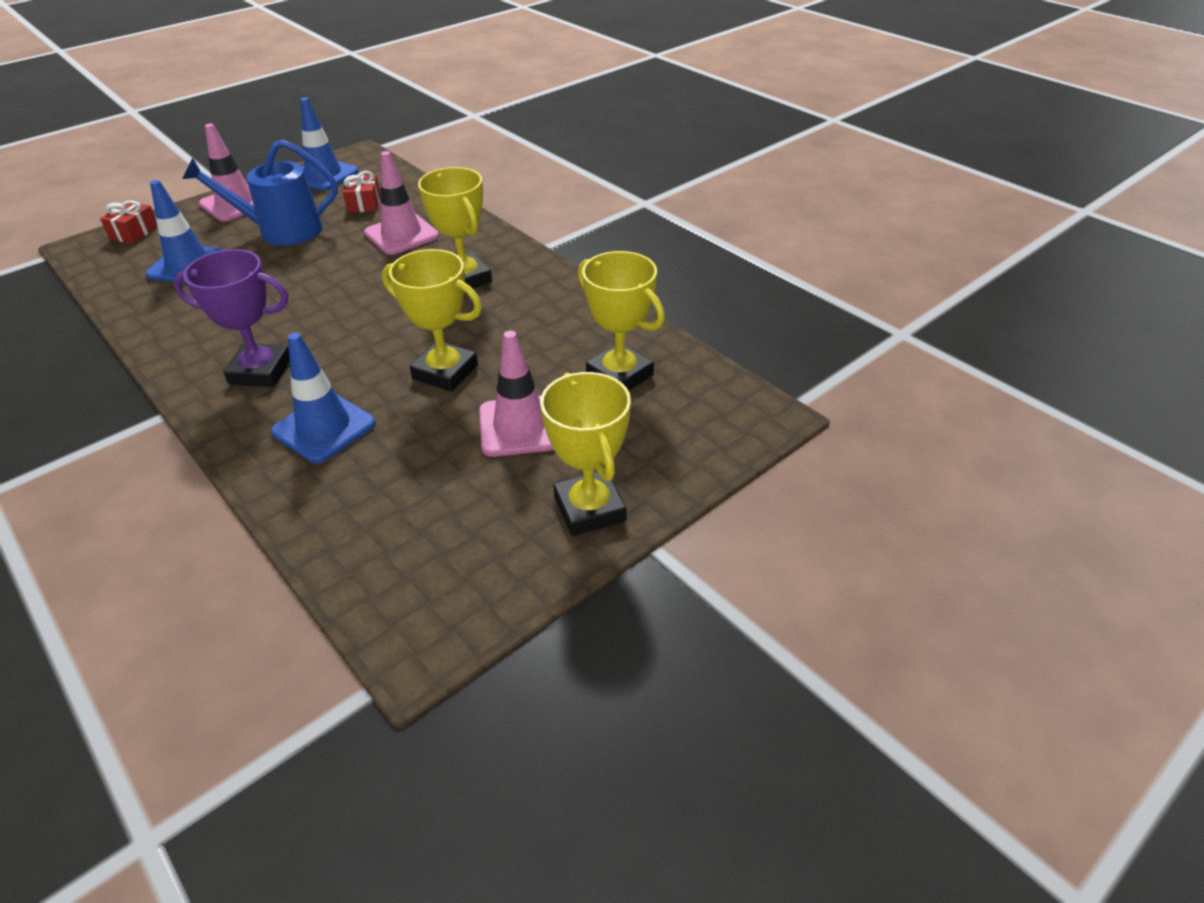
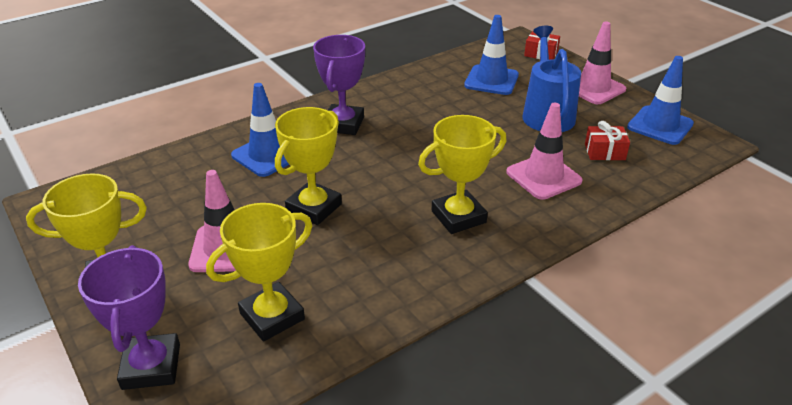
camera: 95 degrees right, 5 degrees down
none -> purple trophy [78,245,180,390]

